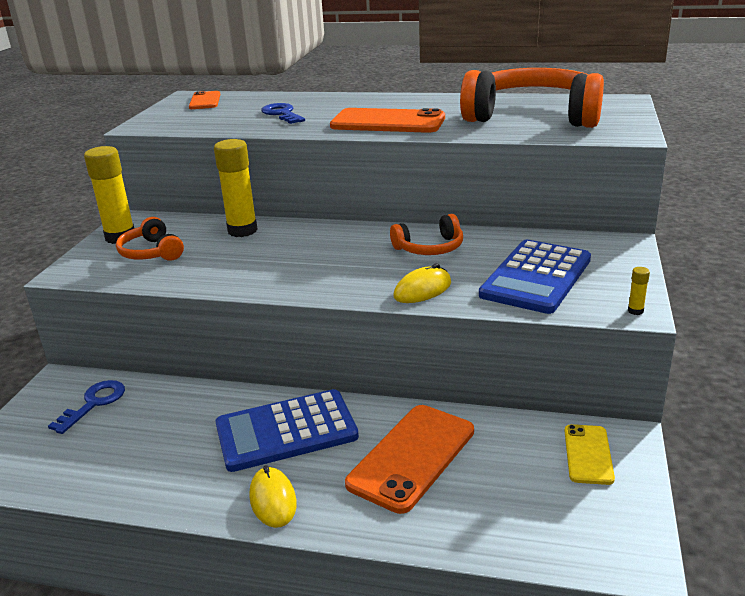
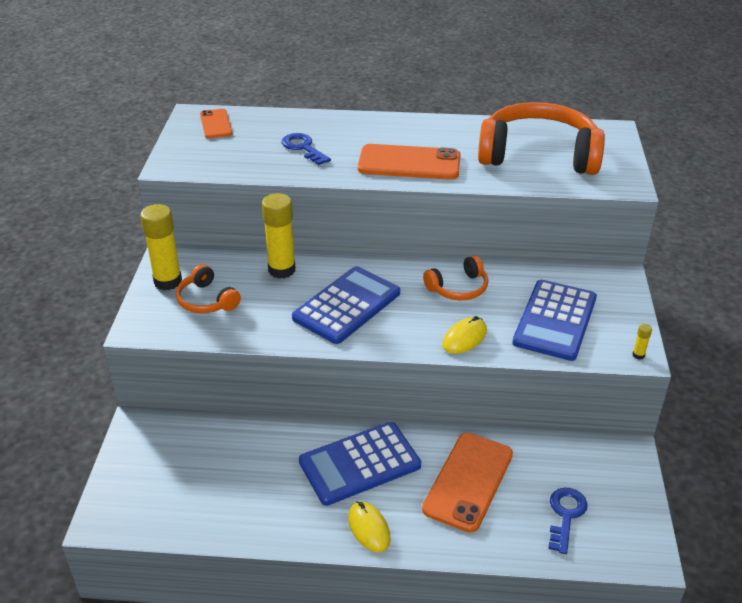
camera: 10 degrees left, 10 degrees up
blue key [48,380,125,434] -> blue key moved to [548,488,588,554]
yellow phone [564,424,615,485] -> none
none -> blue calculator [292,266,400,344]

